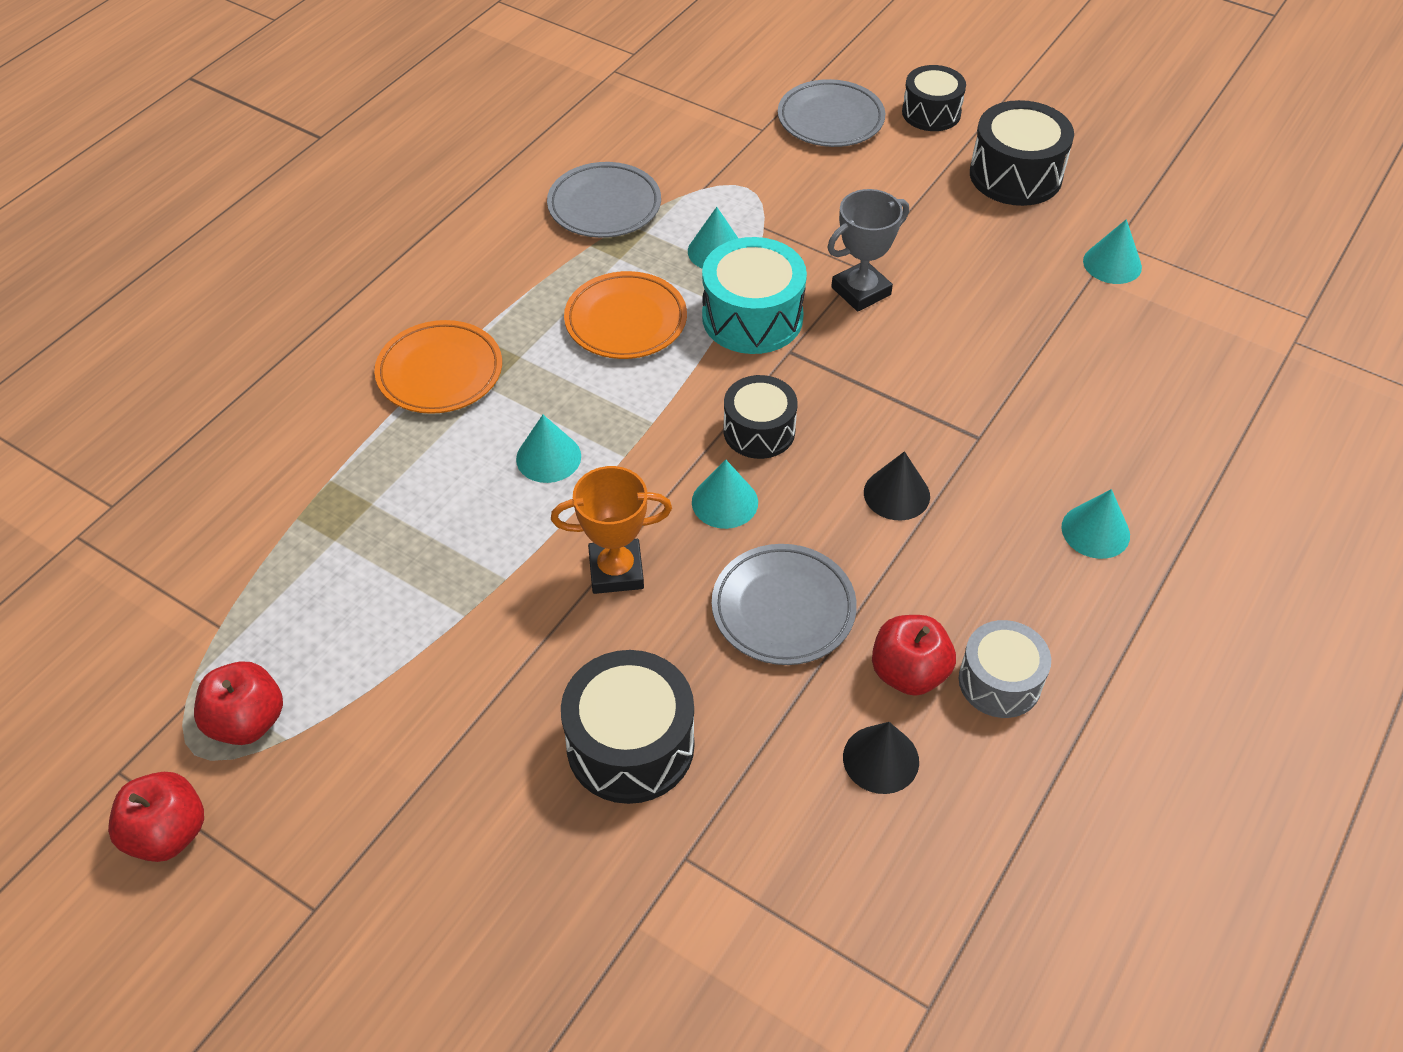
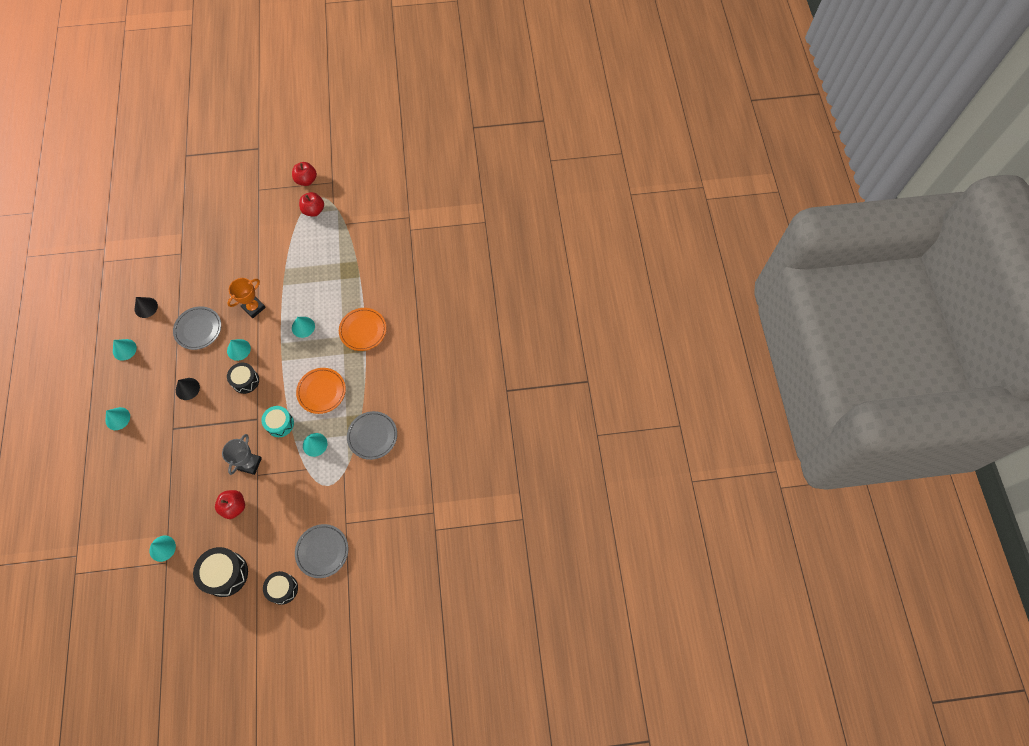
camera: 140 degrees right, 15 degrees up
black drum [561,650,695,804] -> none
turquoise drum [702,237,807,354] -> turquoise drum [261,406,294,437], size x0.67
red apple [872,615,956,696] -> red apple moved to [215,490,245,519]
grey drum [959,620,1051,718] -> turquoise cone [113,339,137,361]

